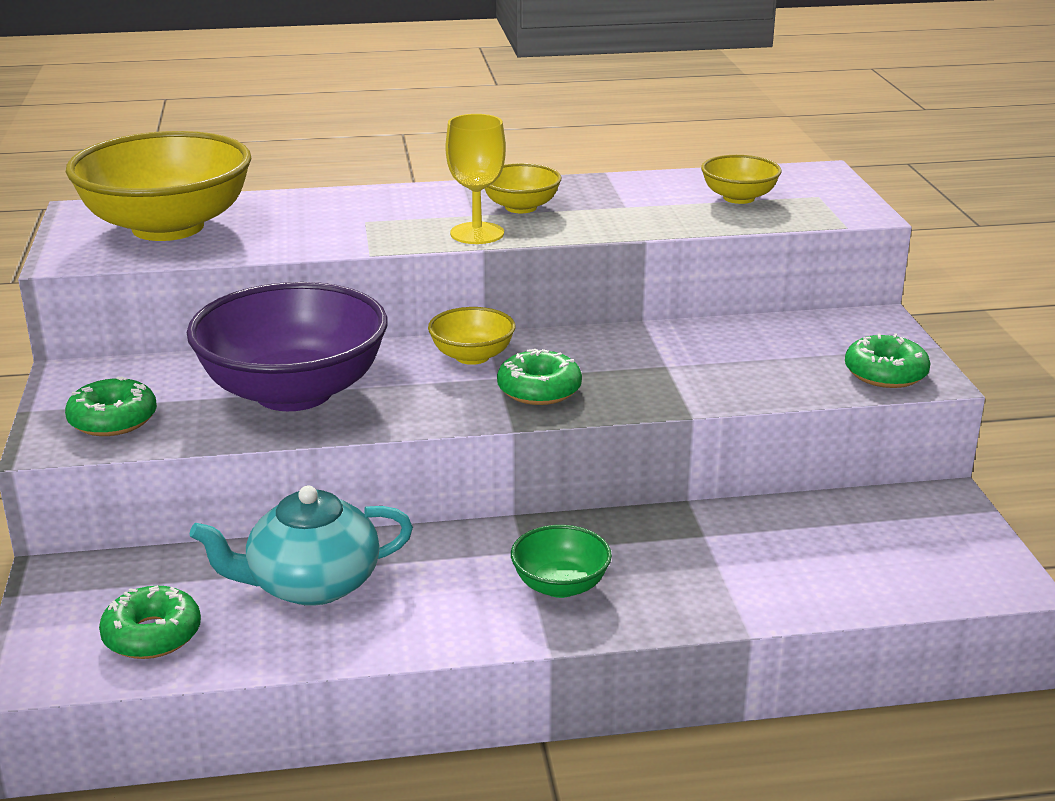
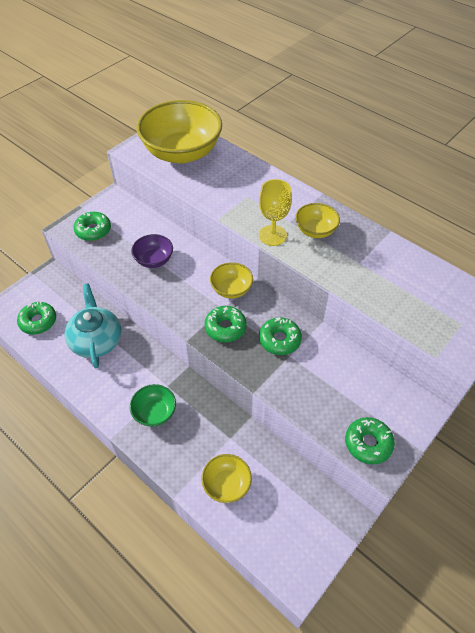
camera: 50 degrees right, 25 degrees up
purple bowl [187,282,387,411] -> purple bowl [131,234,173,268], size x0.47
turquoise teapot [190,486,413,606] -> turquoise teapot turned 45 degrees clockwise [64,284,121,368]
yellow bowl [701,155,782,204] -> yellow bowl moved to [202,454,252,503]
none -> green donut [259,317,302,355]

